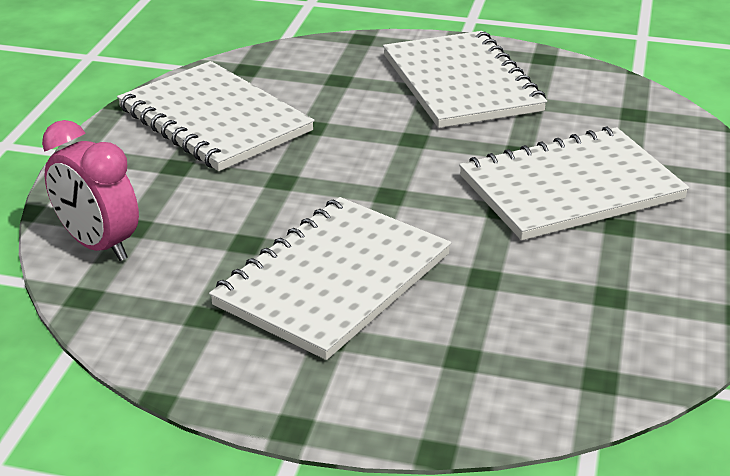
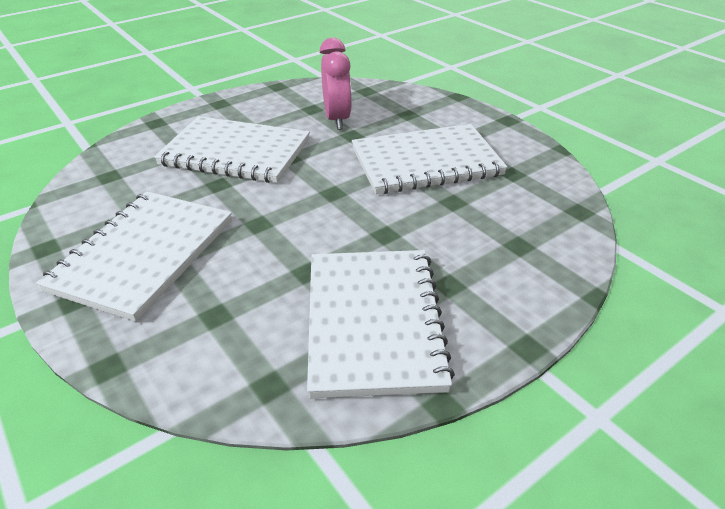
camera: 140 degrees left, 5 degrees up
pink clock [42,120,139,261] -> pink clock moved to [320,38,352,130]

